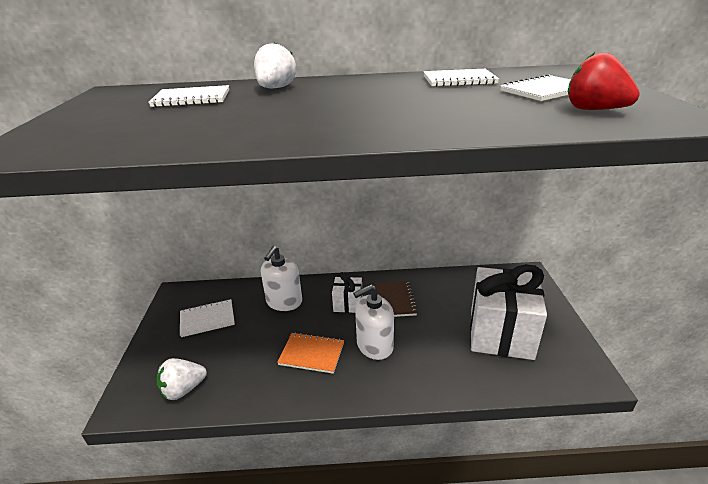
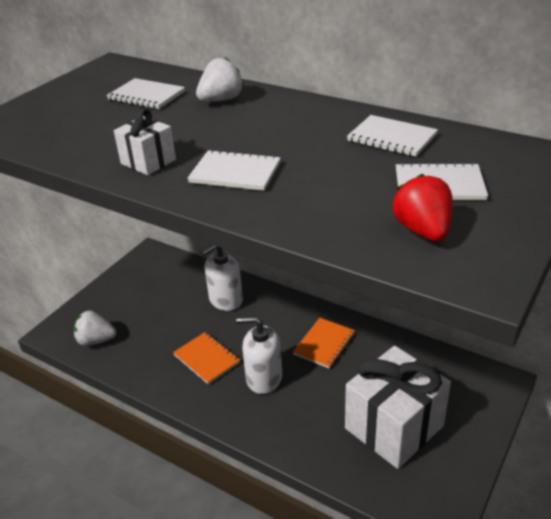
camera: 35 degrees right, 5 degrees up
white notebook [180,299,235,337] -> white notebook moved to [187,150,281,191]
white gift [332,272,363,313] -> white gift moved to [114,109,176,175]
brown notebook [375,281,418,317] -> orange notebook [293,318,355,369]

